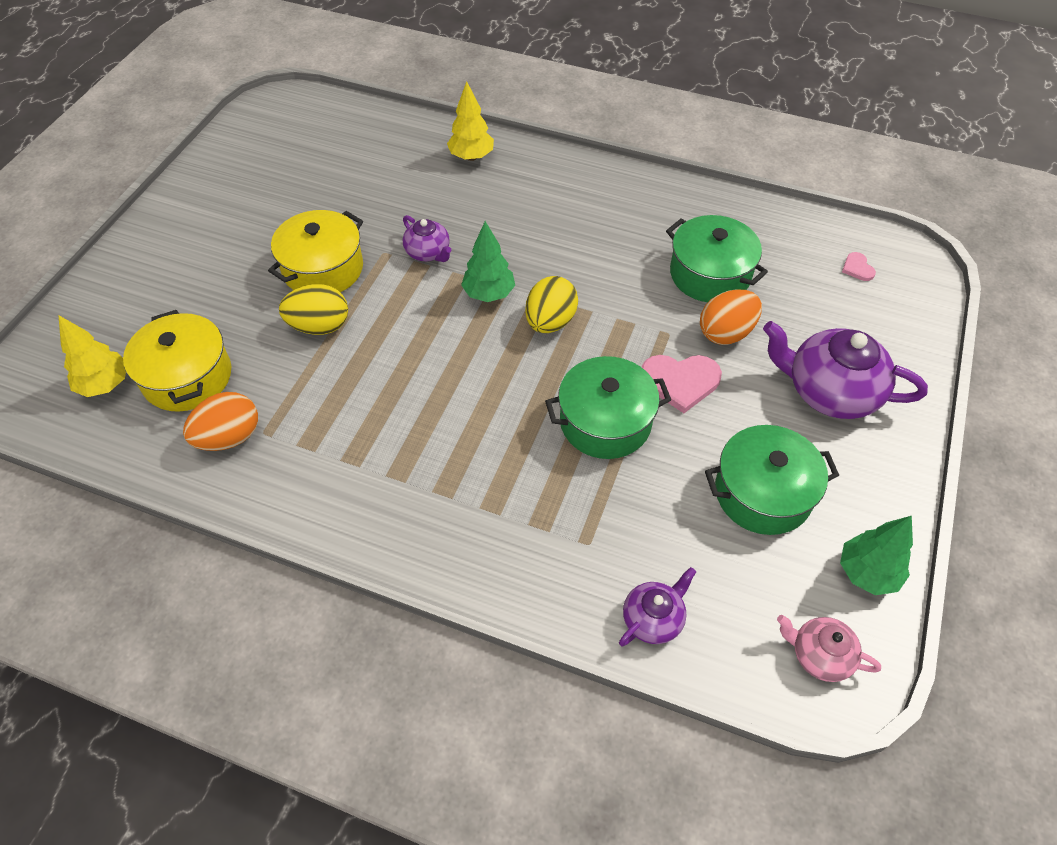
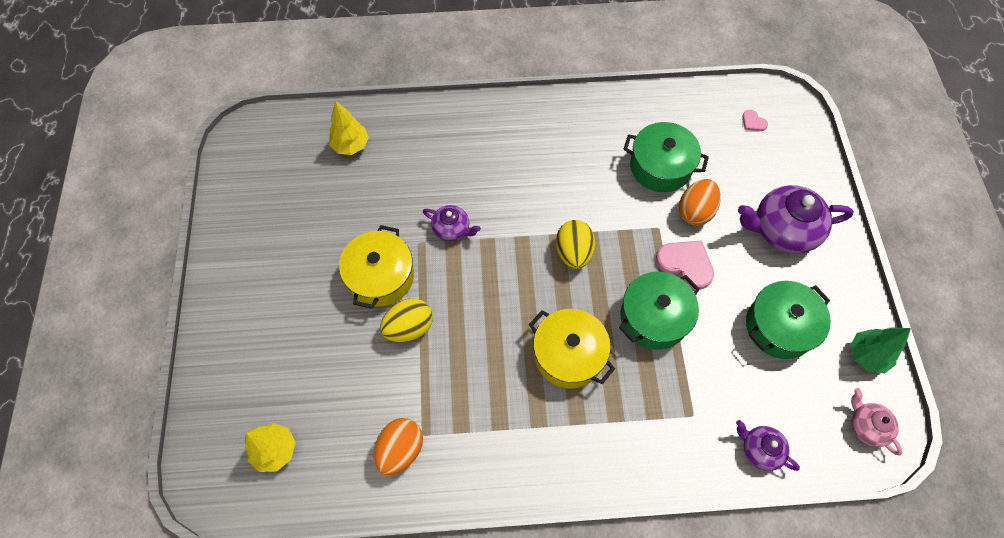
camera: 25 degrees left, 10 degrees up
yellow pot [123,310,231,412] -> yellow pot moved to [529,309,615,389]
yellow tree [447,81,494,161] -> yellow tree moved to [329,101,369,155]
green tree [461,221,515,302] -> none
purple teapot [619,567,696,646] -> purple teapot turned 75 degrees counterclockwise [736,420,800,471]
pink heart [642,355,722,413] -> pink heart turned 120 degrees counterclockwise [656,240,714,290]
pink teapot [777,615,881,682] -> pink teapot turned 60 degrees clockwise [851,388,902,456]

